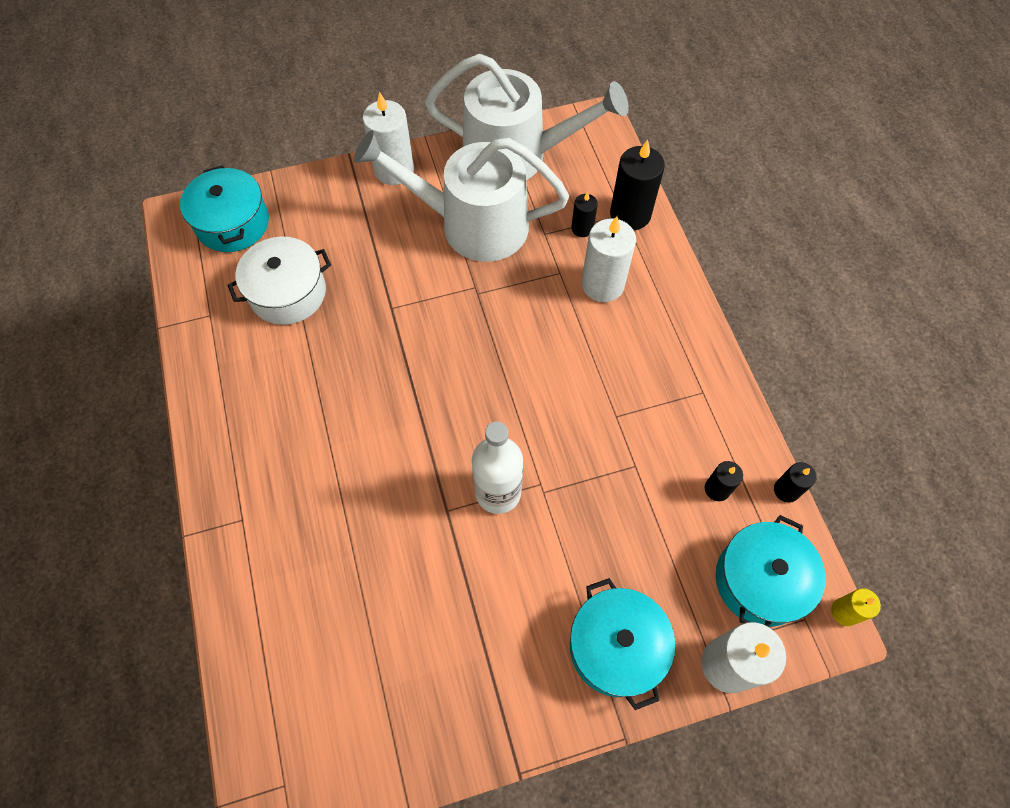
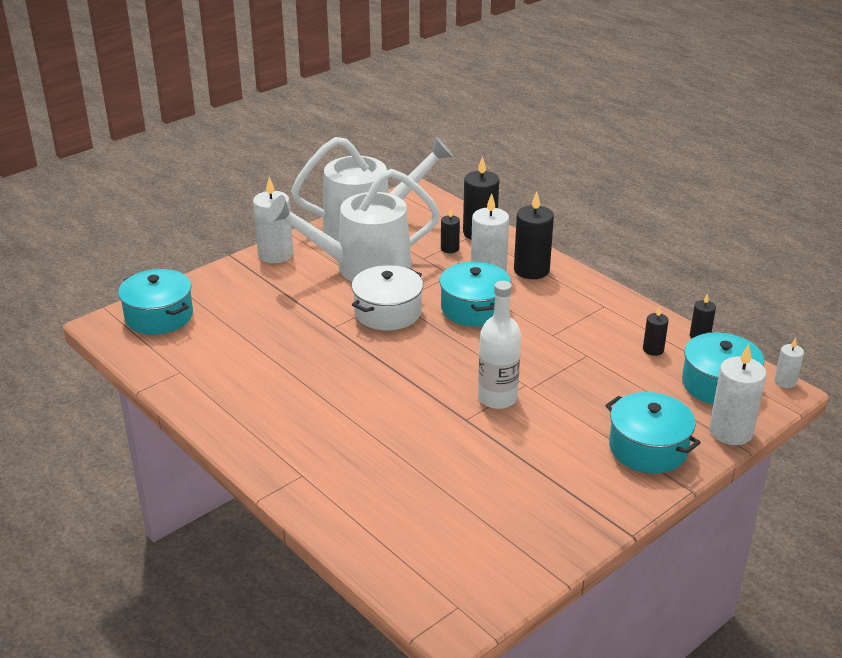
camera: 25 degrees left, 30 degrees down
white pot [228,237,331,325] -> white pot moved to [352,265,423,330]
yellow candle [831,588,881,626] -> white candle [774,338,804,388]
none -> turquoise pot [439,262,511,327]
none -> black candle [514,192,554,279]

